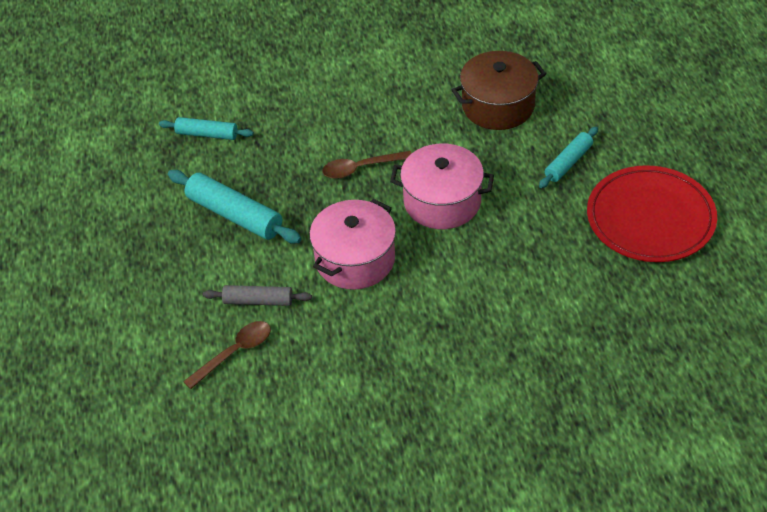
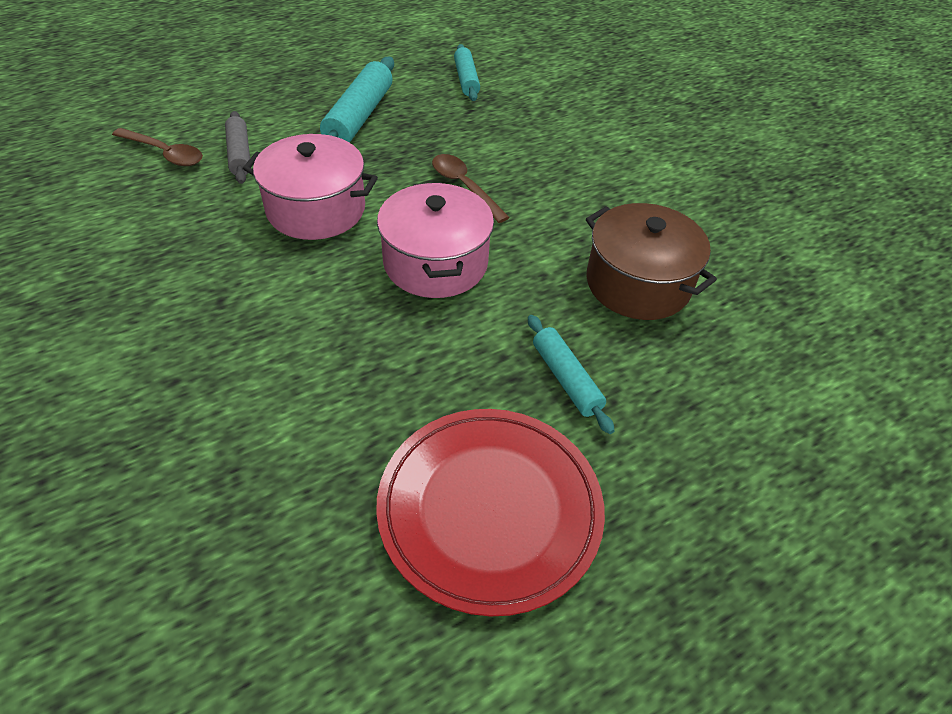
camera: 65 degrees right, 0 degrees up
turquoise rolling pin [539,126,598,188] -> turquoise rolling pin turned 45 degrees clockwise [528,315,615,434]

